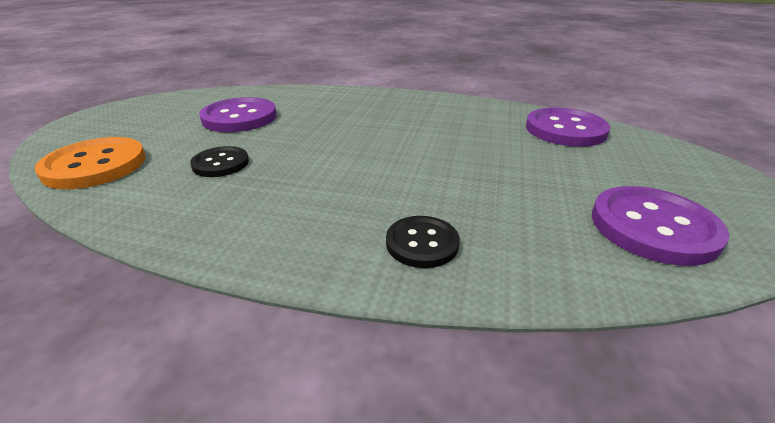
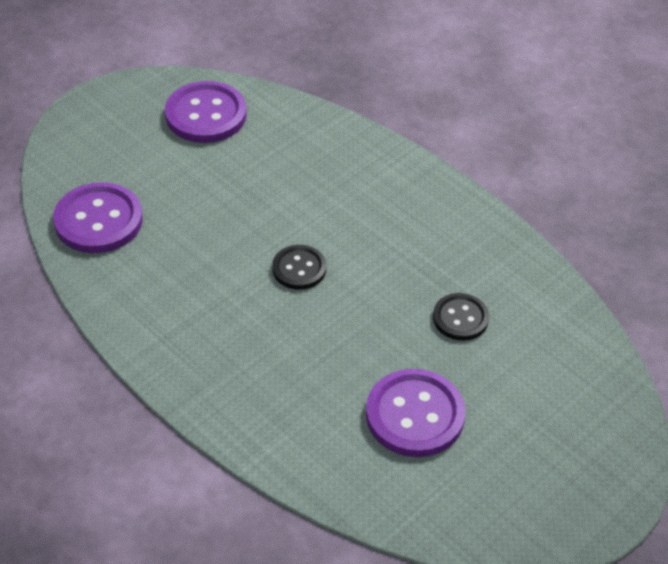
camera: 150 degrees left, 15 degrees up
orange button [35,137,146,189] -> none
black button [386,216,460,268] -> black button moved to [272,245,326,290]

